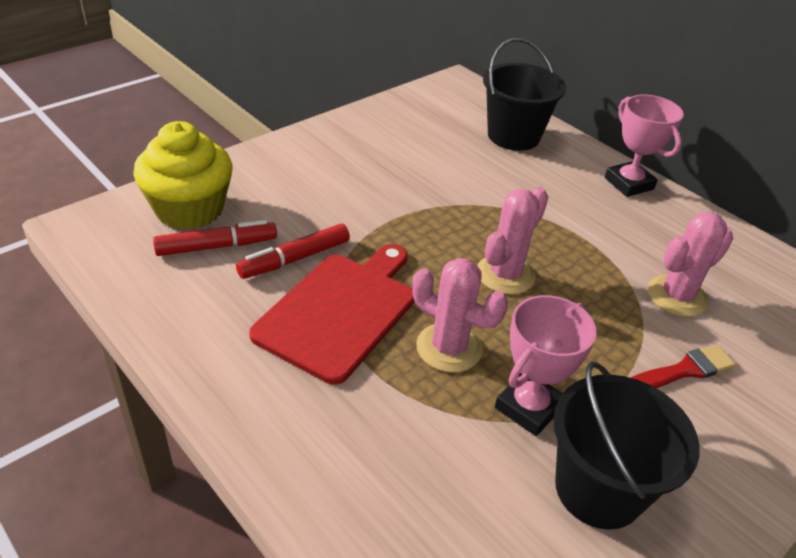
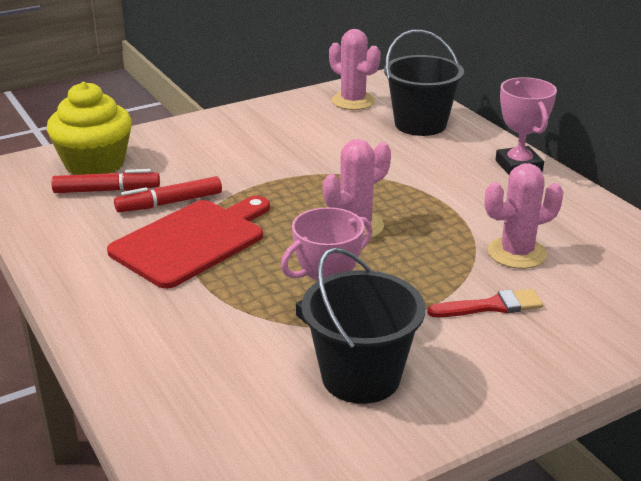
camera: 15 degrees right, 10 degrees down
pink cactus [412,258,508,372] -> pink cactus moved to [329,29,381,110]

